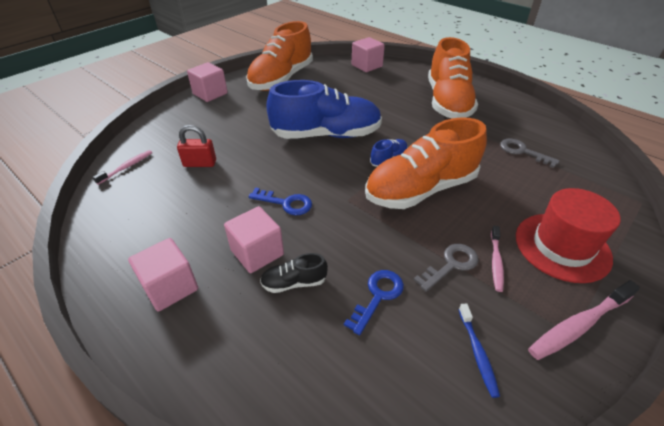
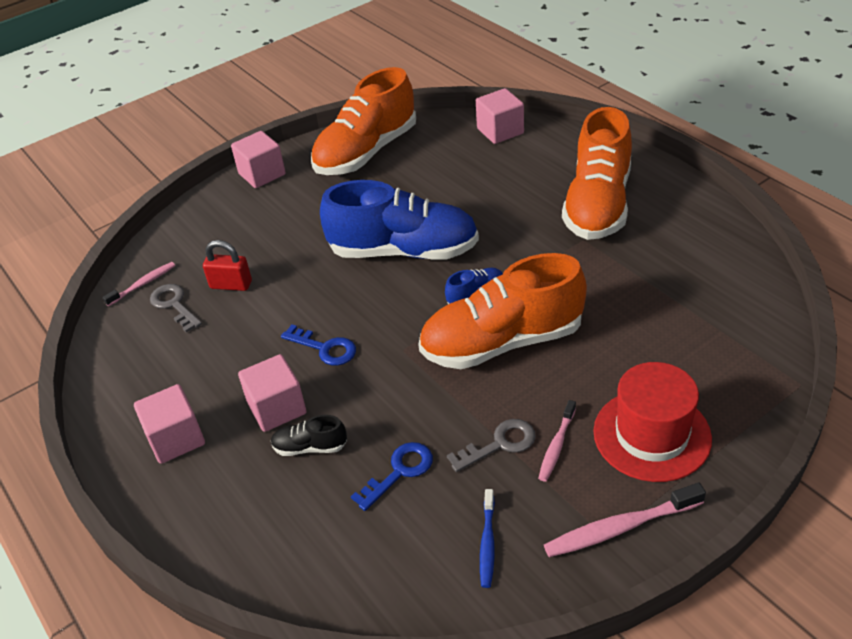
camera: 15 degrees right, 0 degrees up
grey key [500,139,560,168] -> grey key moved to [150,284,202,333]

